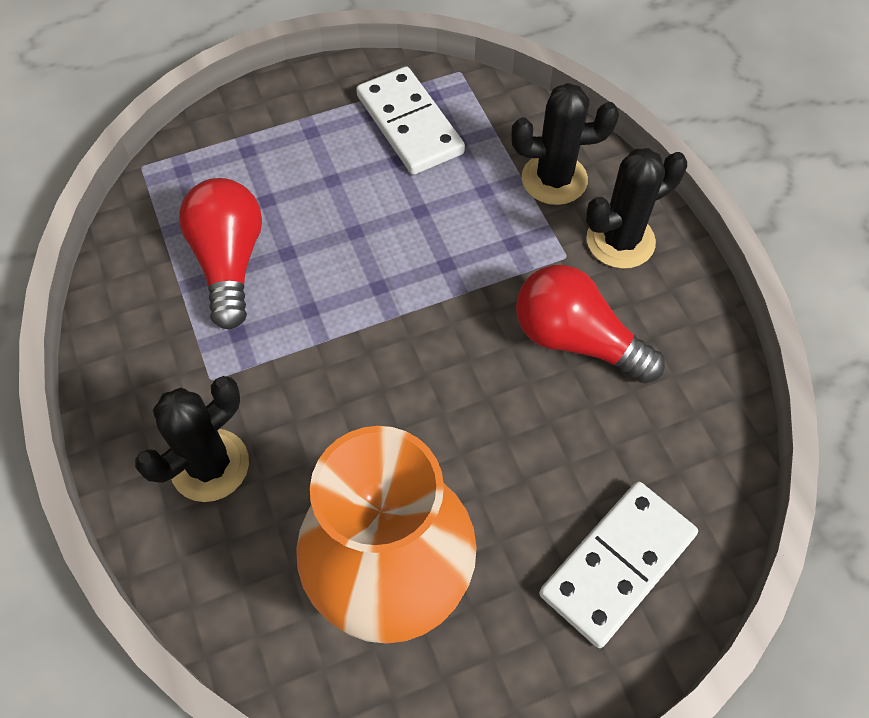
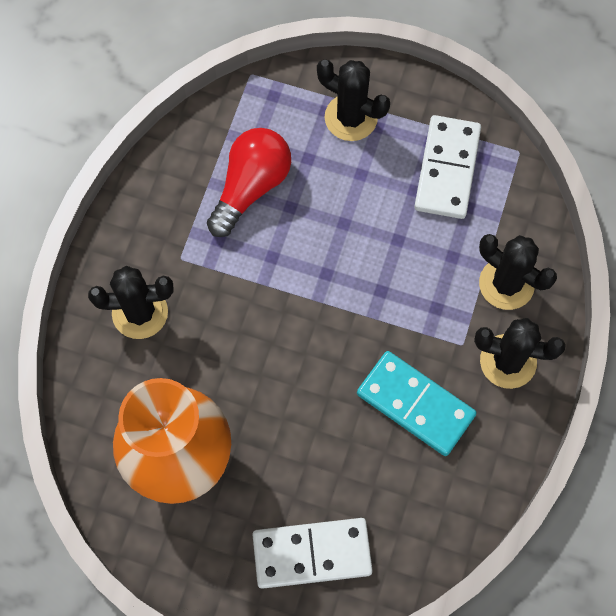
camera: 40 degrees right, 10 degrees up
red light bulb [516,265,665,384] -> turquoise domino [357,351,477,456]
none -> black cactus [317,60,390,141]

